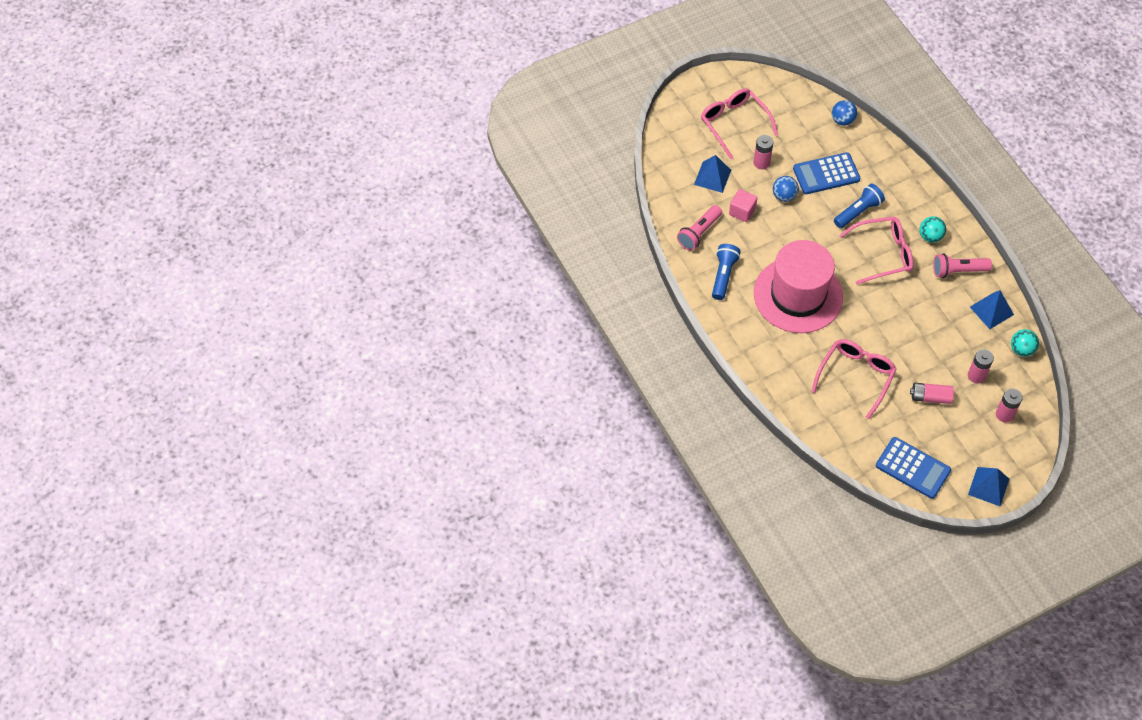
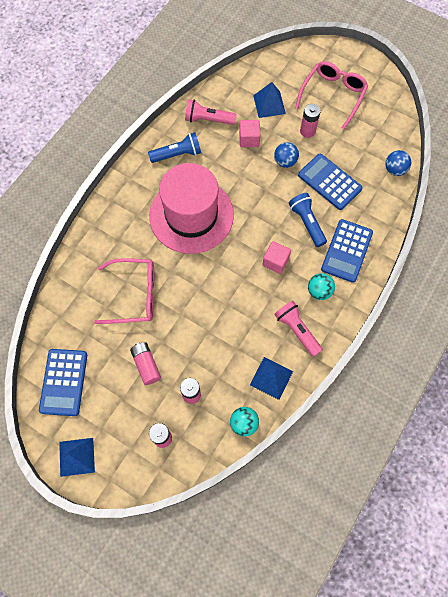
camera: 60 degrees right, 10 degrees up
blue flashlight [834,183,885,228] -> blue flashlight turned 135 degrees counterclockwise [289,193,327,247]
pink glasses [839,217,913,284] -> pink cube [262,241,291,274]
none -> blue calculator [321,219,373,283]

